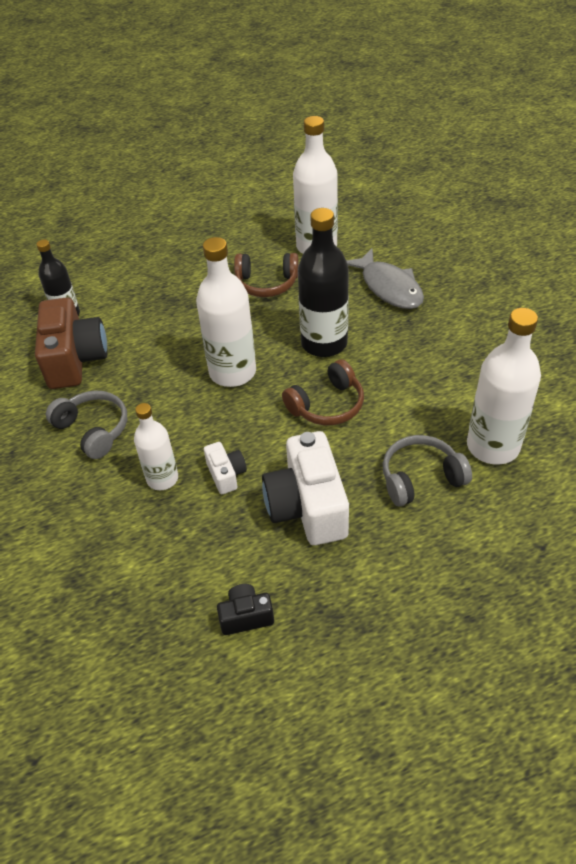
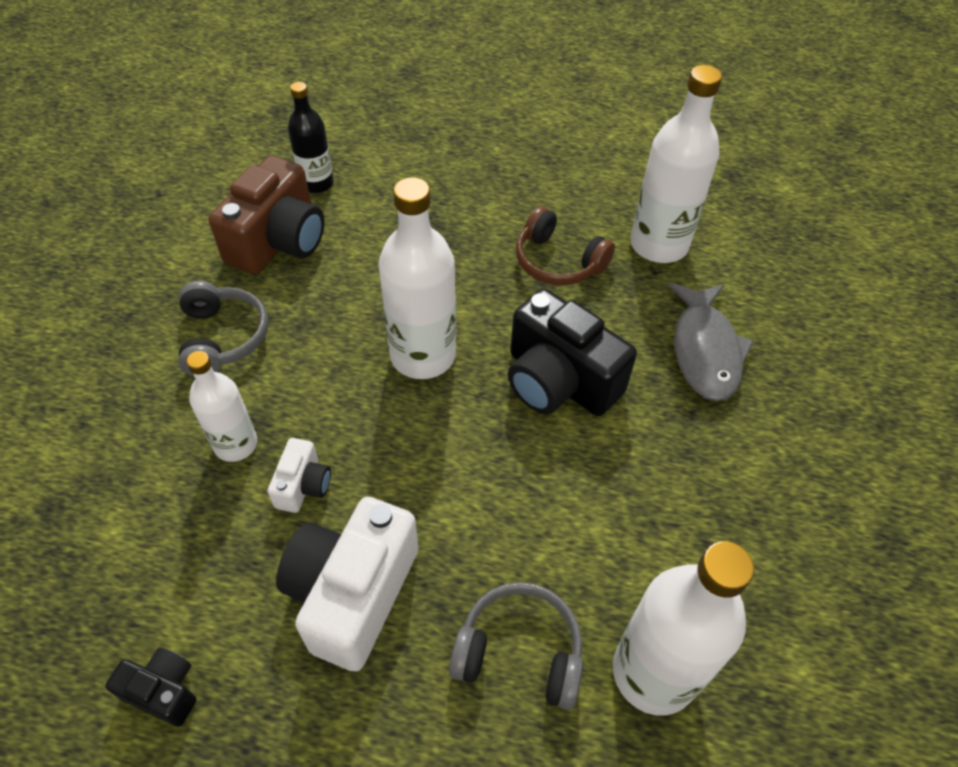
camera: 30 degrees right, 5 degrees up
brown headphones [282,359,364,425] -> none
black bottle [298,208,349,357] -> black camera [508,289,637,416]

